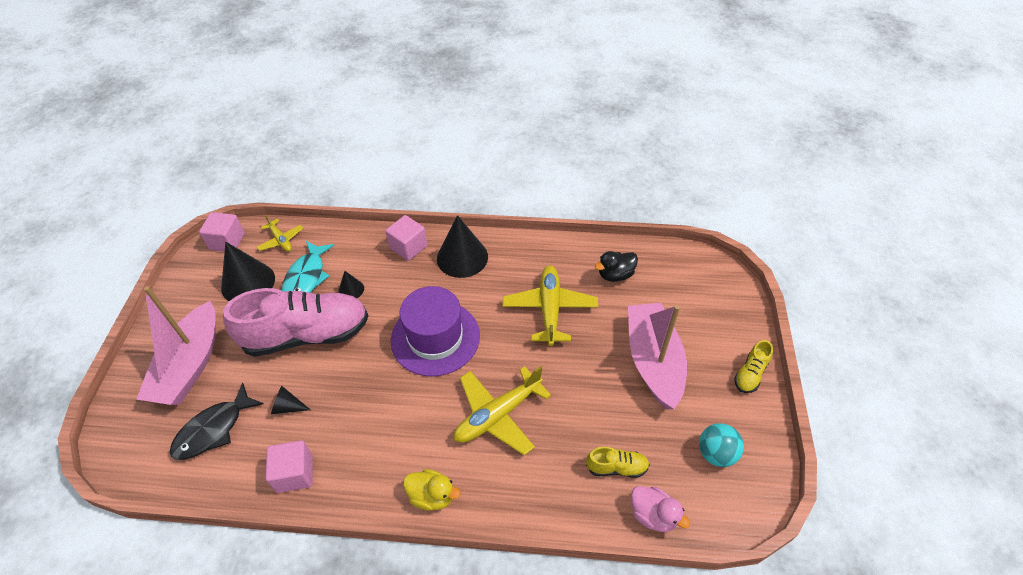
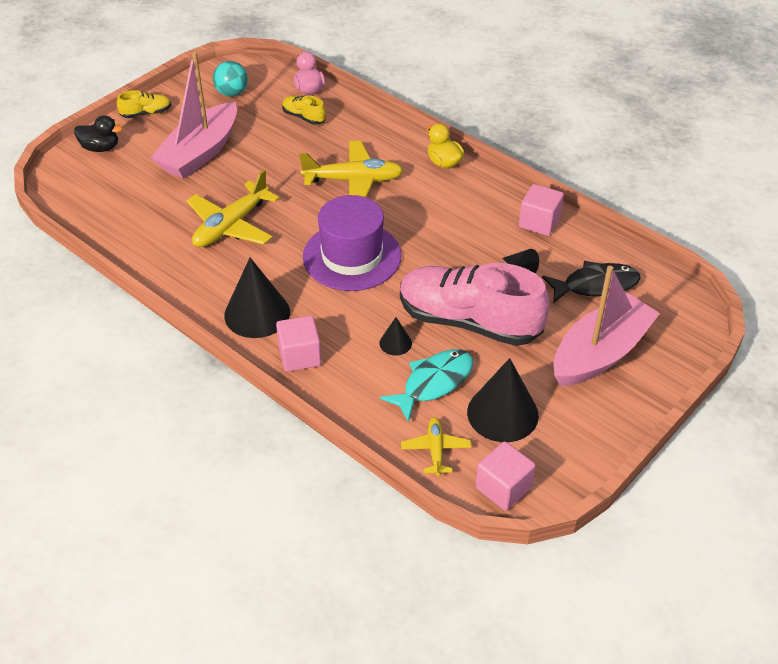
camera: 145 degrees left, 5 degrees down
black duck [595,251,638,282] -> black duck moved to [74,115,122,152]

